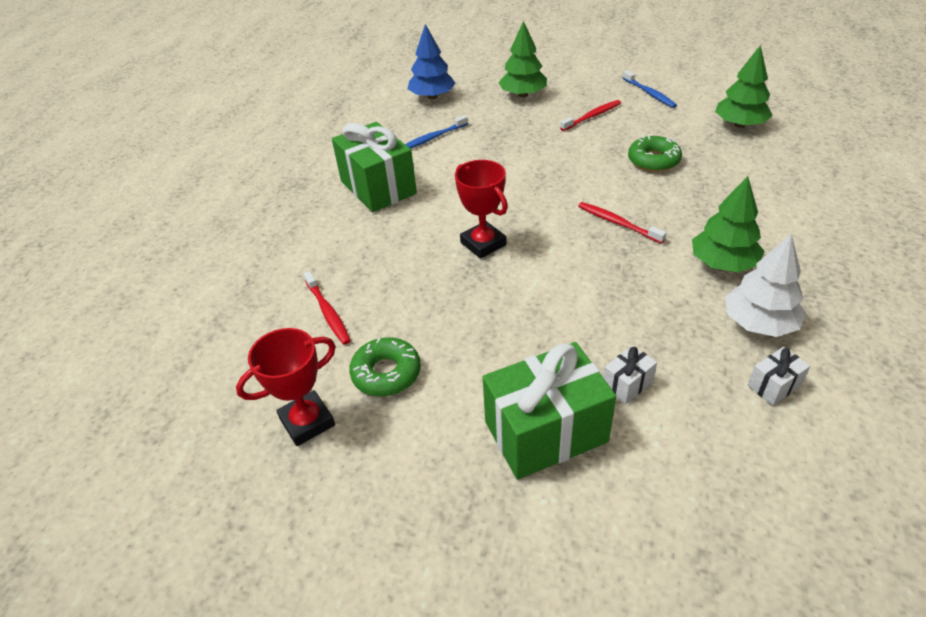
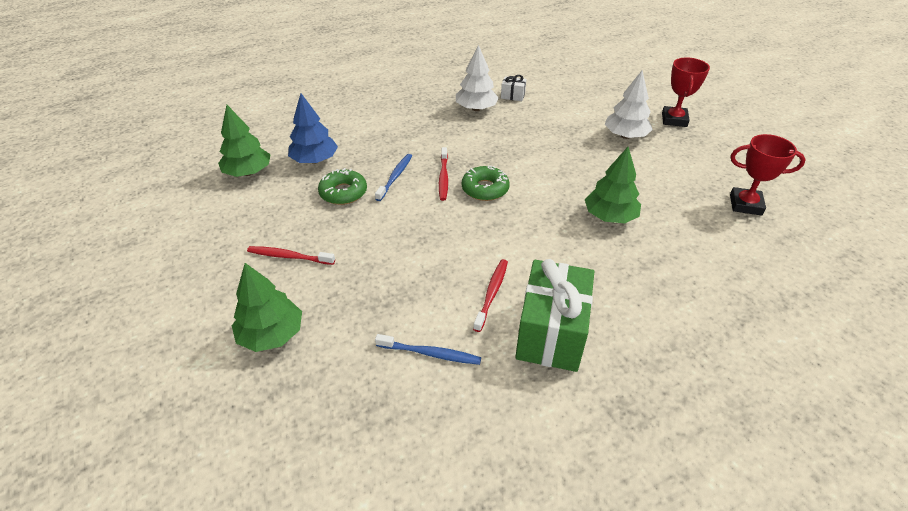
camera: 135 degrees left, 0 degrees up
red toothbrush [303,271,351,345] -> red toothbrush moved to [473,259,508,332]
green donut [349,337,421,396] -> green donut moved to [462,166,510,201]
blue tree [408,24,456,99] -> blue tree moved to [288,93,338,164]
red trophy [455,160,508,259] -> red trophy moved to [662,57,710,127]
green gift [483,342,616,479] -> white tree [605,71,653,139]
white gift [603,345,657,404] -> none
blue toothbrush [623,70,677,108] -> blue toothbrush moved to [375,154,412,201]
green tree [692,176,764,272] -> green tree moved to [585,147,641,223]

